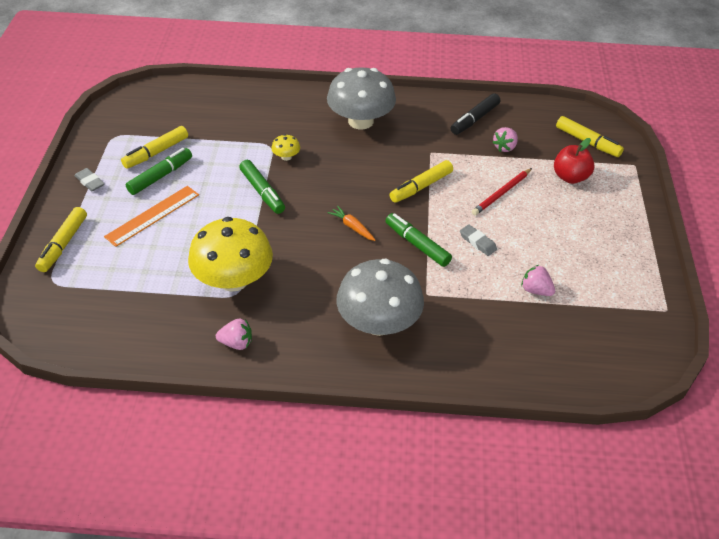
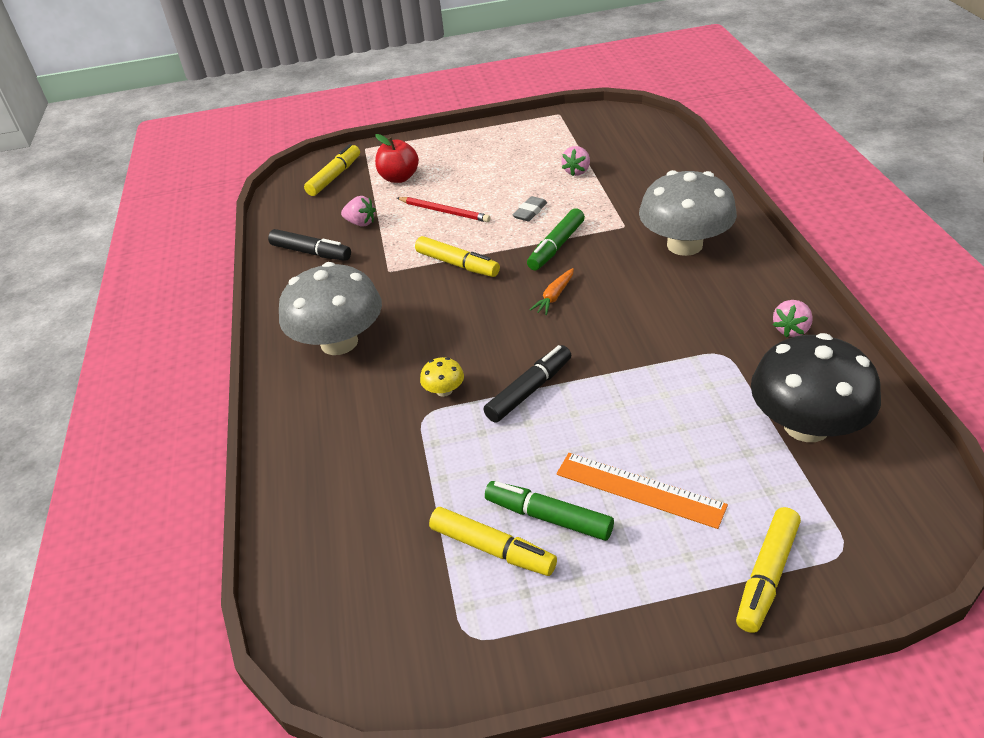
camera: 100 degrees left, 5 degrees down
yellow marker [35,207,87,272] -> yellow marker turned 120 degrees clockwise [736,507,801,633]
grey eraser [75,168,104,192] -> none
yellow mushroom [188,217,273,292] -> none
pink strawberry [216,318,252,350] -> pink strawberry turned 135 degrees counterclockwise [773,300,813,337]
green marker [239,160,285,214] -> black marker [483,345,571,423]
none -> black mushroom [751,333,881,442]

